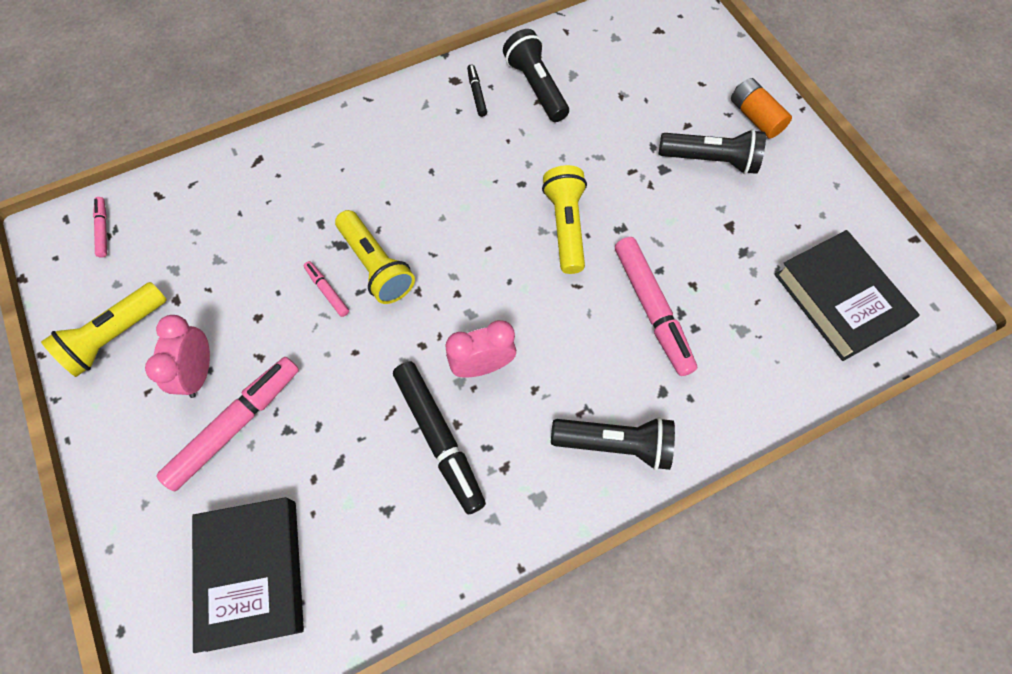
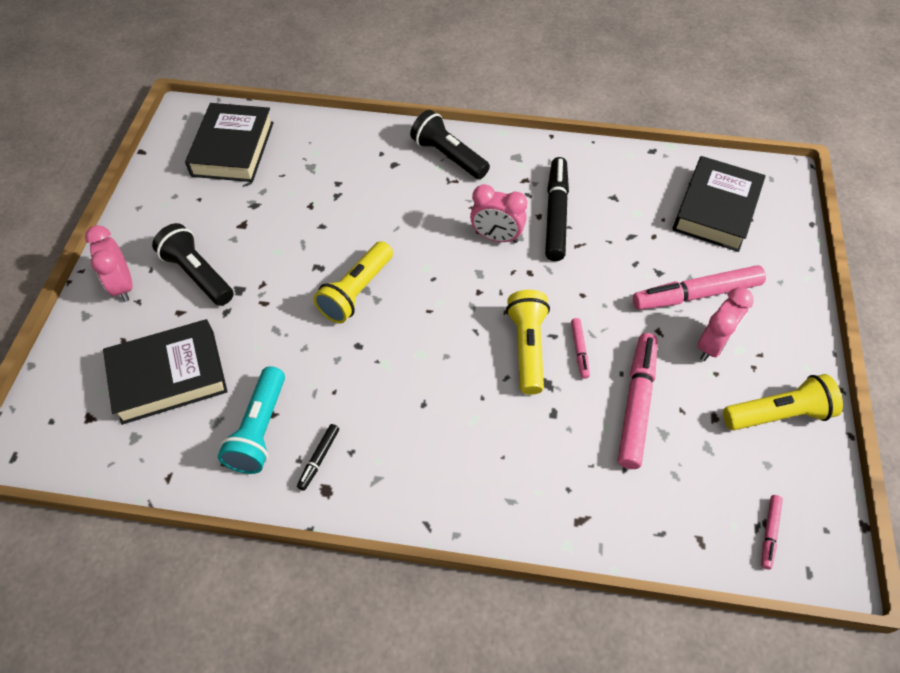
camera: 145 degrees left, 10 degrees down
black flashlight [503,29,569,122] -> turquoise flashlight [218,366,285,474]
pink marker [615,237,697,376] -> pink marker moved to [618,333,658,469]
orange battery [731,78,792,139] -> pink clock [85,225,133,302]
none -> black book [103,319,228,425]

